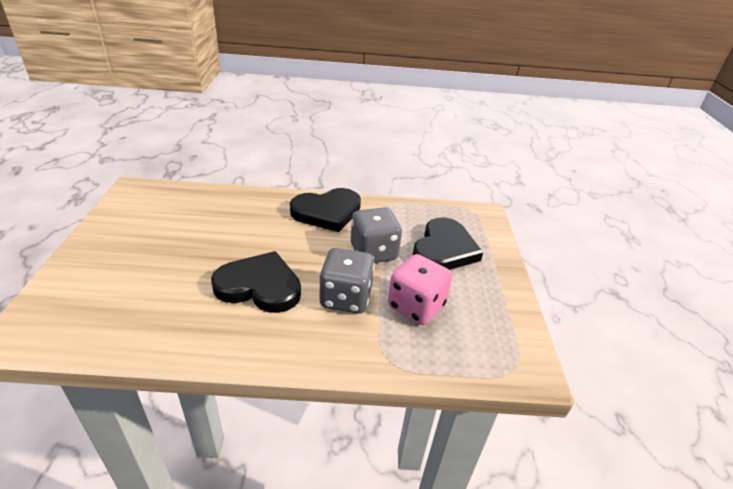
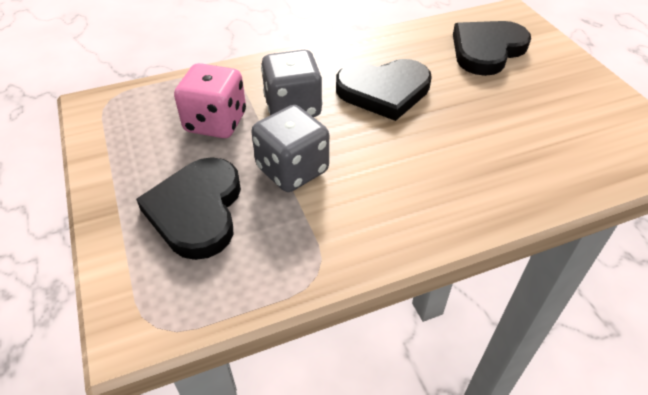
camera: 160 degrees right, 10 degrees up
black heart [290,188,361,232] -> black heart moved to [453,21,531,76]

